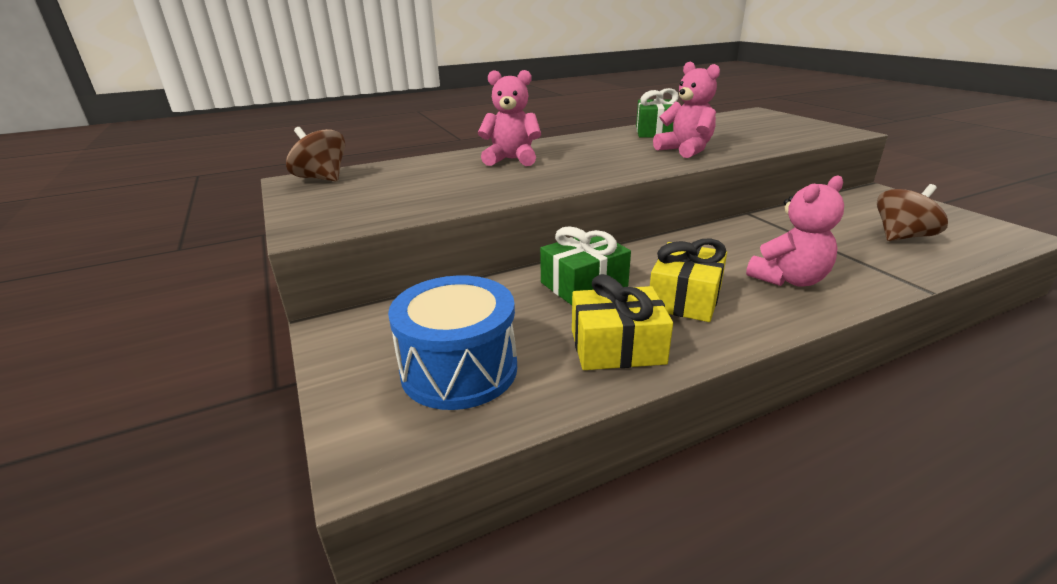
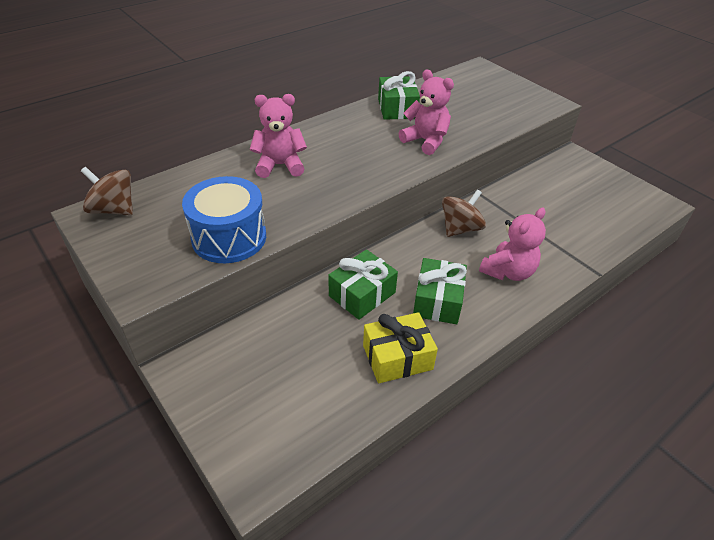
camera: 15 degrees left, 15 degrees up
blue drum [388,275,517,410] -> blue drum moved to [182,176,266,263]
yellow gift [650,238,727,322] -> green gift [413,258,467,324]
brown spinning top [877,184,948,241] -> brown spinning top moved to [442,189,486,237]

